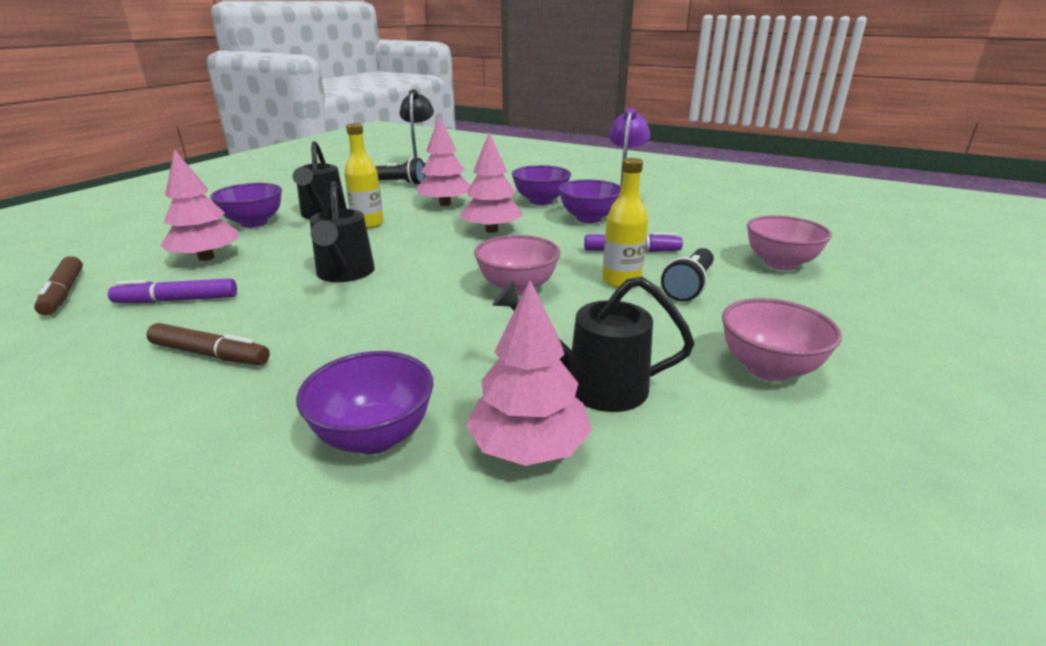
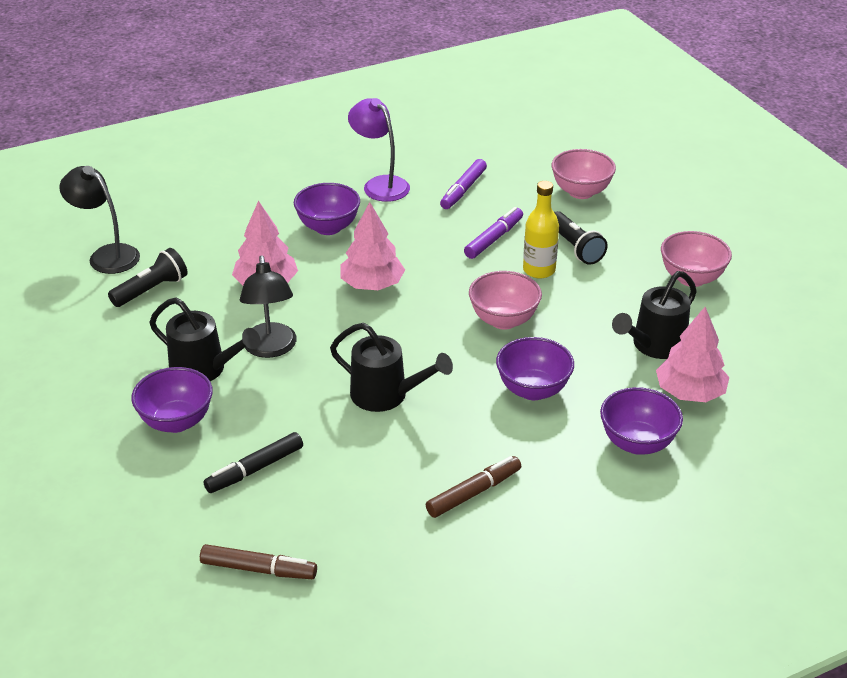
camera: 55 degrees left, 10 degrees up
purple marker [108,278,237,303] -> purple marker moved to [440,159,487,209]
pink tree [160,149,238,261] -> black marker [203,432,303,493]
yellow bottle [344,123,384,229] -> black lamp [240,255,297,358]
purple bowl [559,180,621,223] -> purple bowl moved to [496,337,574,400]

